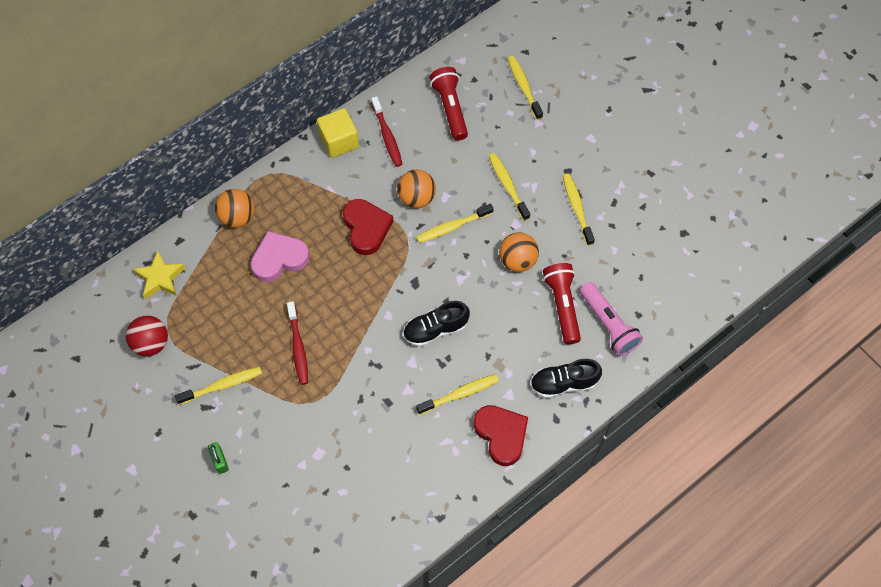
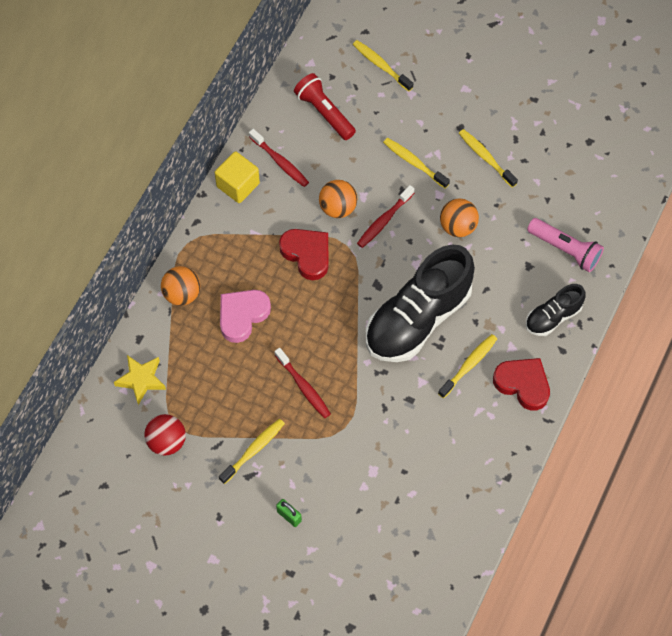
camera: 25 degrees left, 0 degrees up
black shoe [403,301,470,347] -> black shoe [366,245,475,362], size x2.00
yellow toothbrush [416,204,494,243] -> red toothbrush [357,185,415,248]
red flashlight [543,263,581,344] -> none

